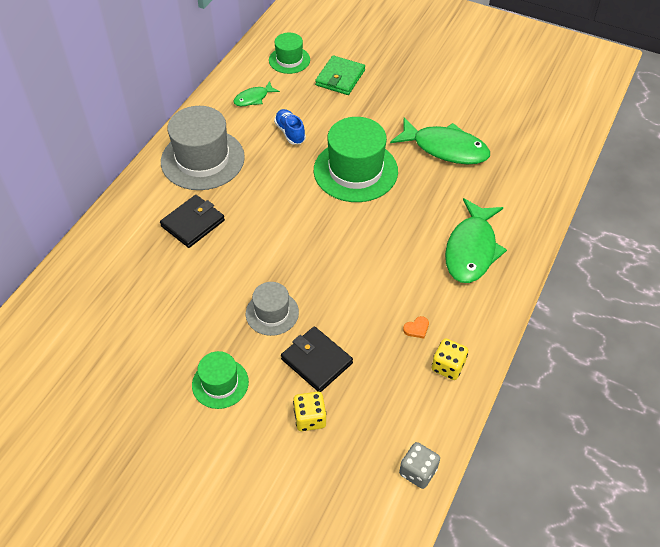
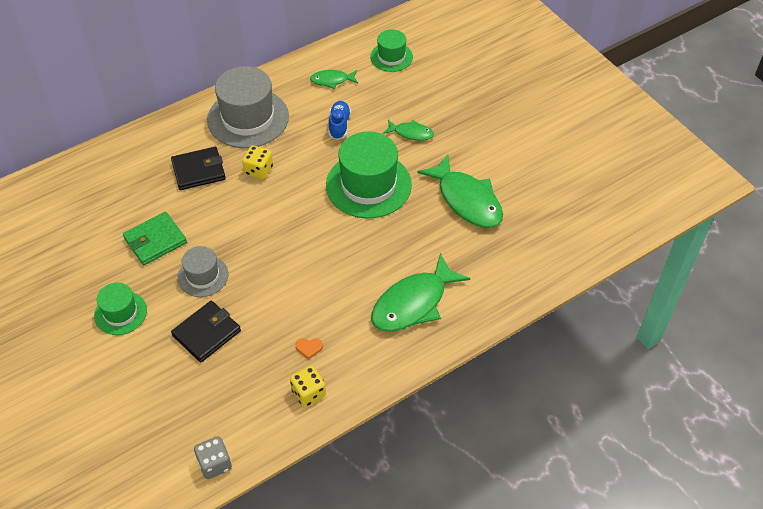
camera: 30 degrees right, 0 degrees up
black wallet [281,327,353,392] -> black wallet turned 60 degrees clockwise [171,301,241,363]
yellow dice [293,392,327,431] -> yellow dice moved to [242,145,273,180]
green wallet [315,55,365,95] -> green wallet moved to [123,212,187,265]
none -> green fish [383,120,434,141]

